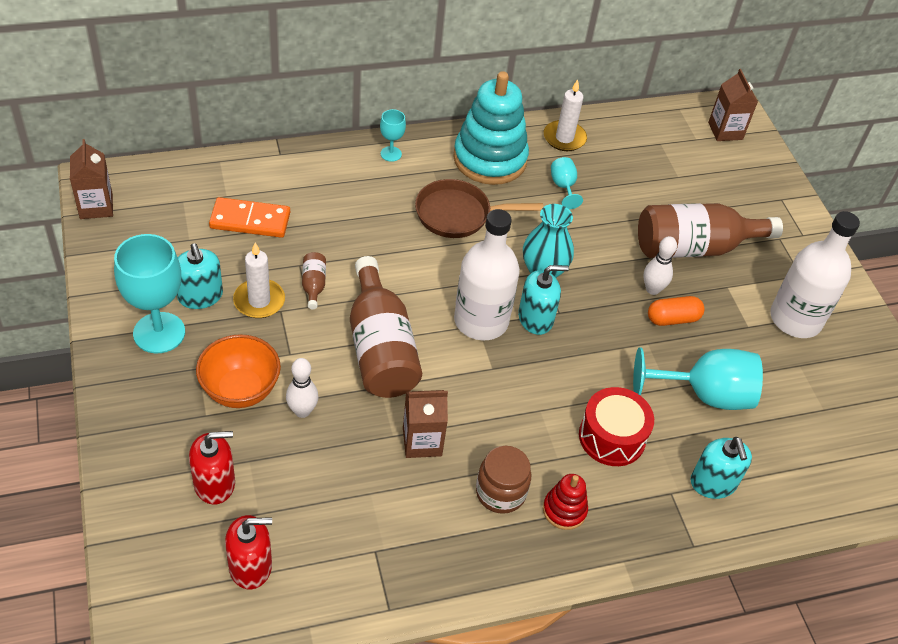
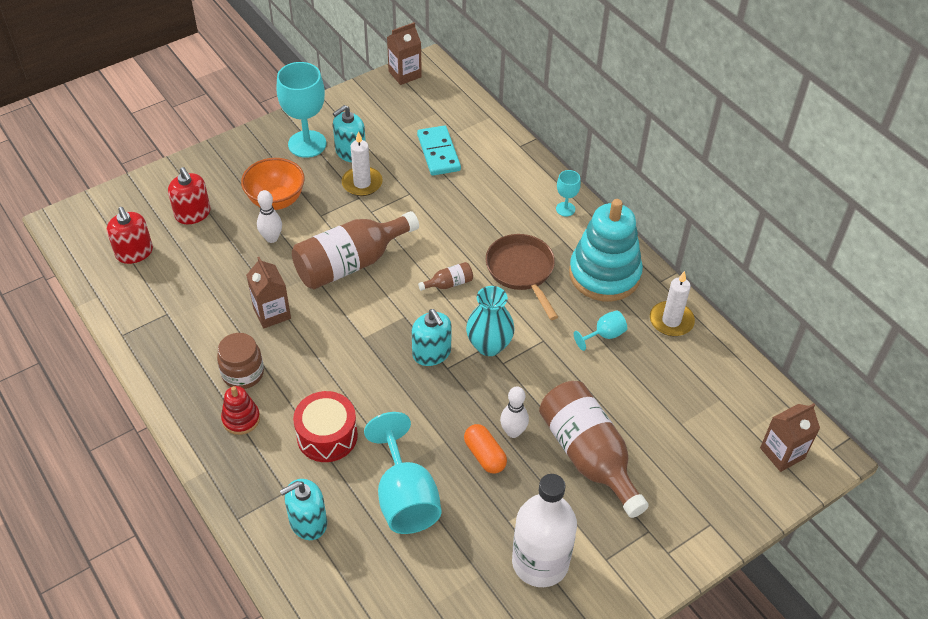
camera: 75 degrees right, 0 degrees up
orange domino [209,197,290,238] -> turquoise domino [417,125,461,176]
brown bottle [302,252,326,309] -> brown bottle moved to [418,262,473,291]
white bottle [454,209,520,341] -> none

